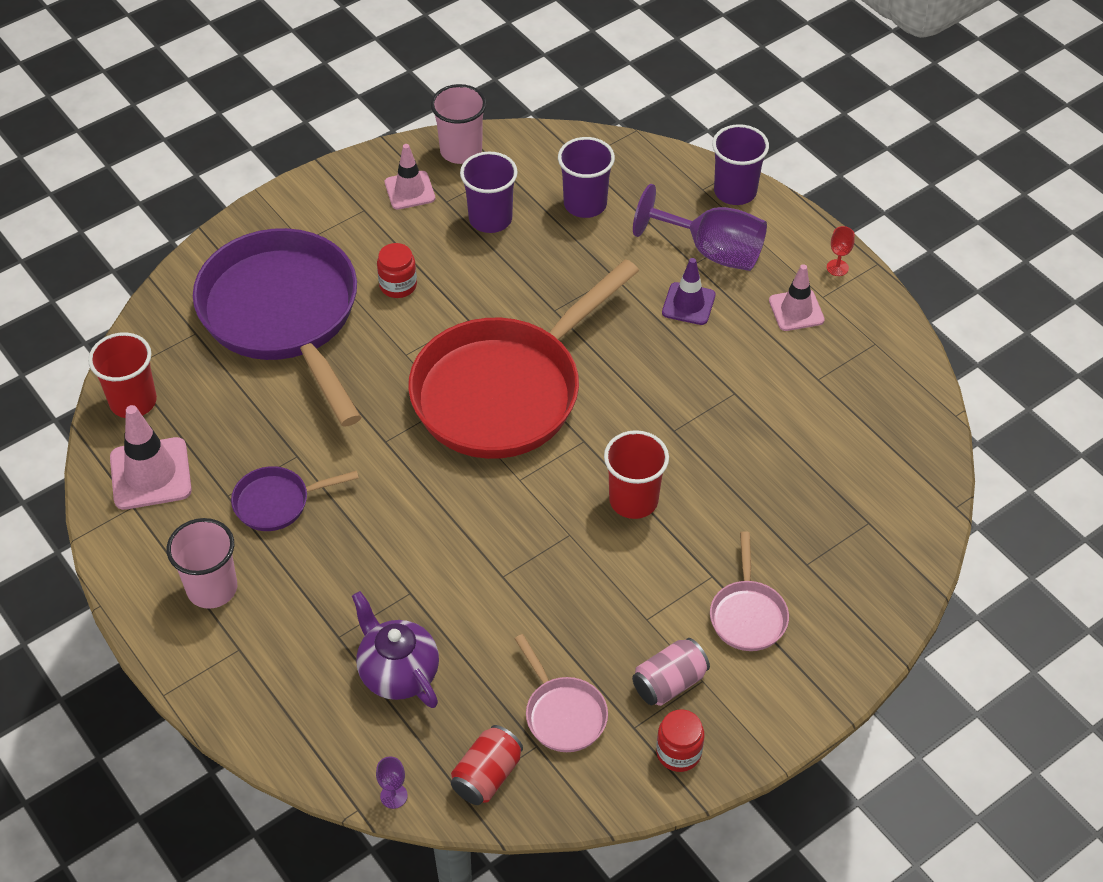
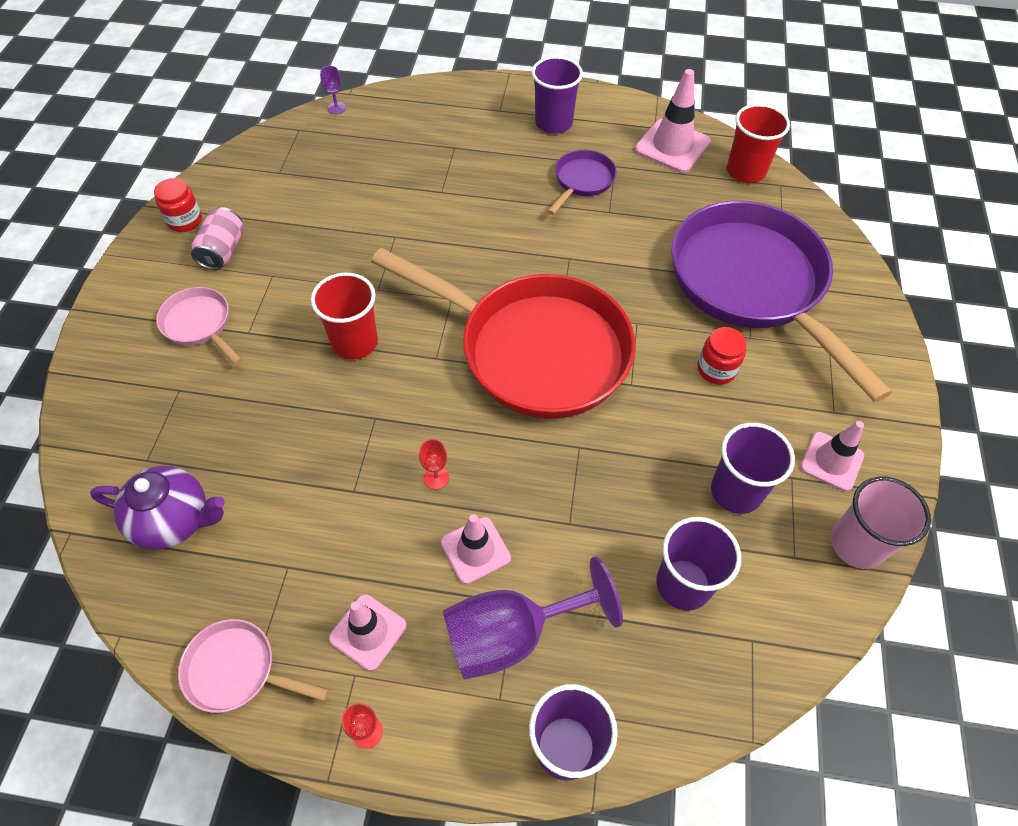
camera: 135 degrees right, 5 degrees up
pink cup [167,518,237,609] -> purple cup [532,56,583,133]
purple pan [193,228,361,427] -> purple pan turned 135 degrees counterclockwise [671,201,892,402]
purple teapot [352,591,439,708] -> purple teapot moved to [90,466,225,550]
red pan [408,259,639,459] -> red pan turned 120 degrees clockwise [371,248,636,419]
red can [451,725,523,805] -> none
pink pan [515,634,608,752] -> pink pan moved to [178,619,329,713]
purple traffic cone [662,258,716,325] -> pink traffic cone [441,514,511,584]
none -> red goblet [419,439,449,490]

